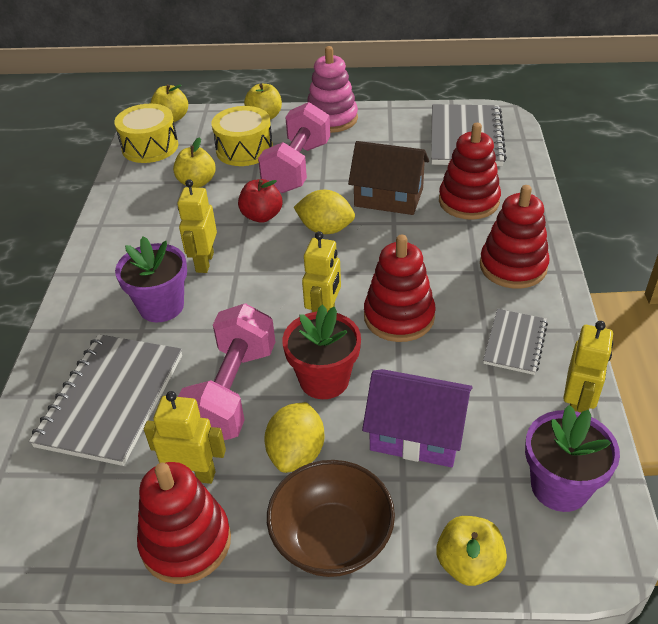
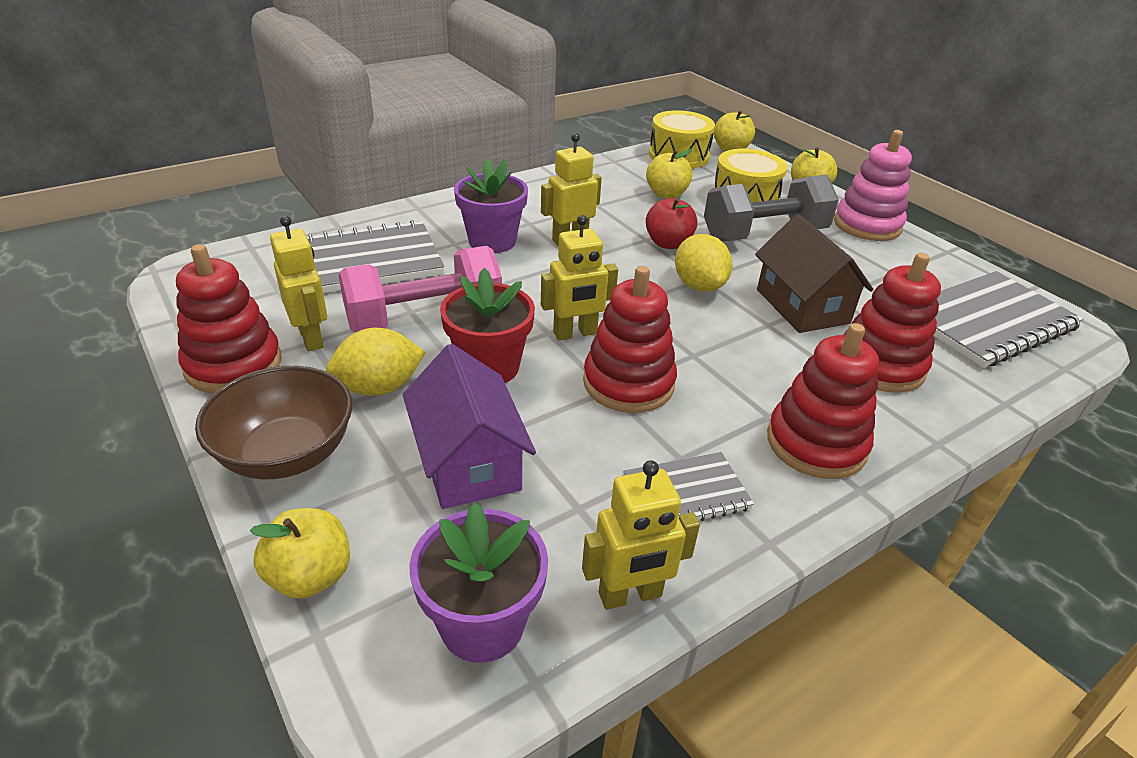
camera: 50 degrees right, 5 degrees down
pink dumbbell [258,102,330,193] -> grey dumbbell [704,175,839,241]

